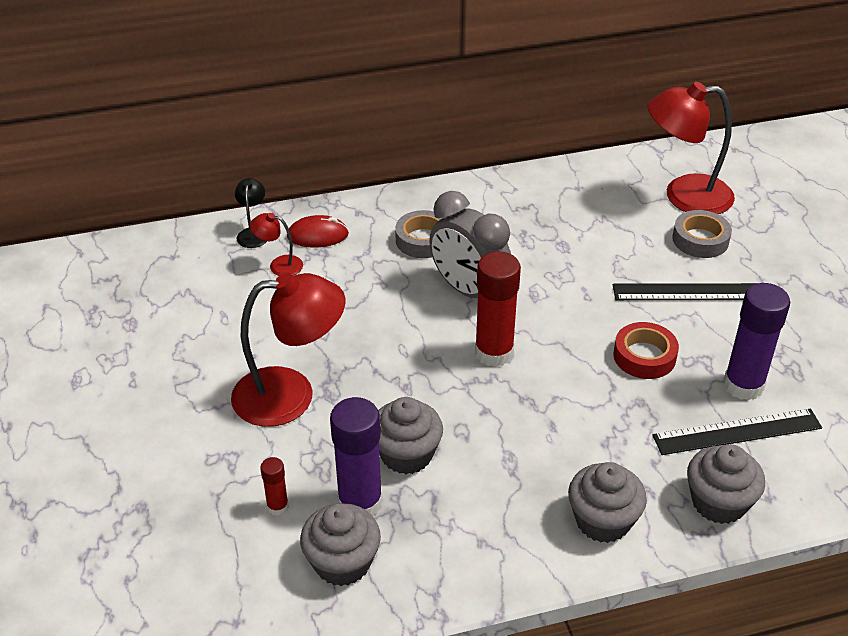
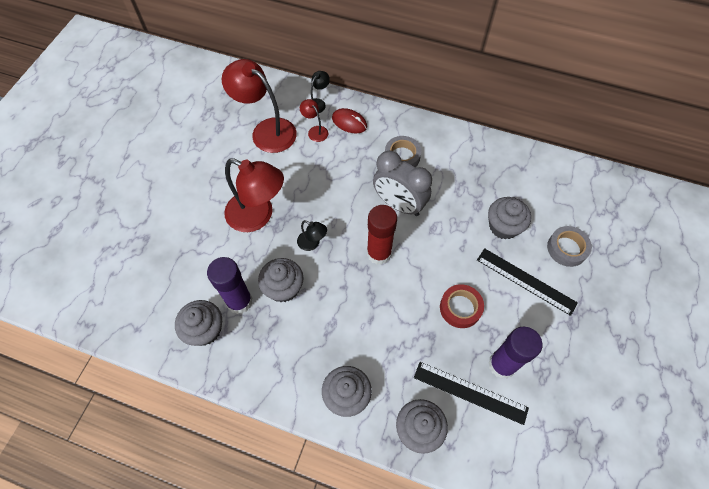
camera: 35 degrees right, 20 degrees up
red glue stick [260,457,289,516] -> none
grey clock [429,191,511,298] -> grey clock turned 45 degrees counterclockwise [373,150,432,216]
red lamp [648,82,735,214] -> red lamp moved to [222,59,297,153]
none -> black lamp [297,220,327,251]
none -> grey cupcake [488,197,531,240]

